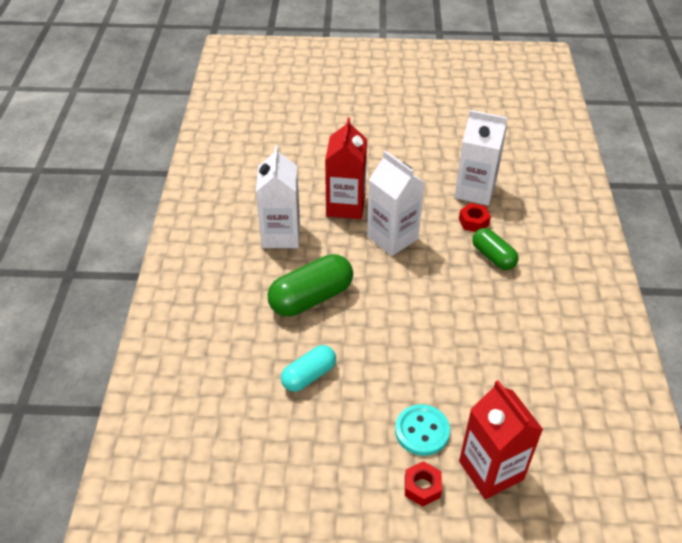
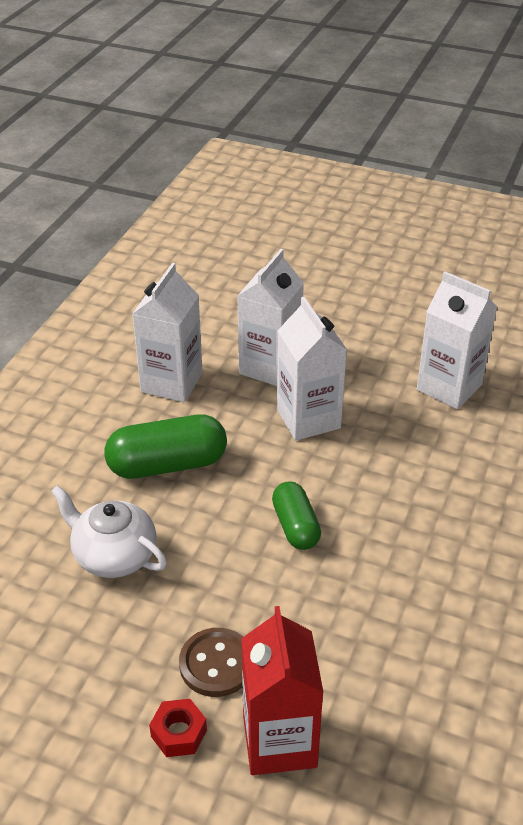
camera: 20 degrees right, 5 degrees down
turquoise capsule [281,345,336,392] -> white teapot [51,485,167,578]
red carton [325,117,367,219] -> white carton [237,249,304,386]
turquoise button [395,404,450,456] -> brown button [179,628,243,697]
red nut [459,203,491,232] -> none
green capsule [472,228,519,270] -> green capsule moved to [272,482,321,550]

